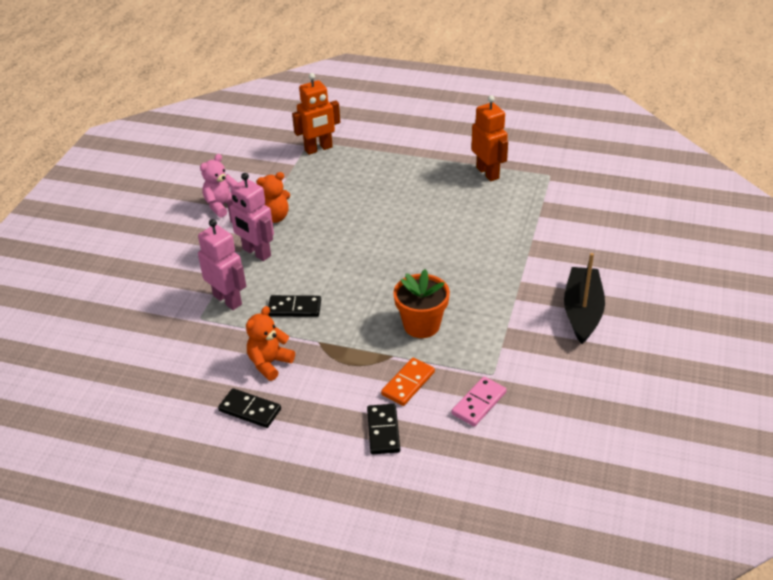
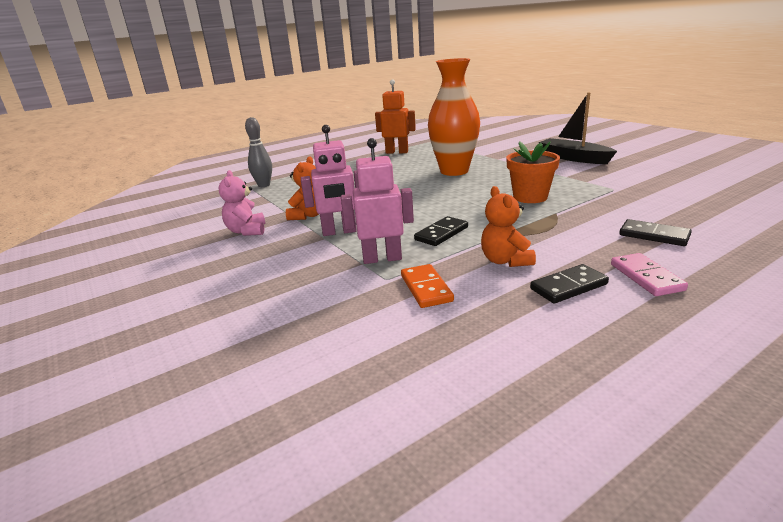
camera: 50 degrees left, 15 degrees down
orange robot [292,73,340,155] -> grey bowling pin [245,117,272,187]
orange domino [381,358,435,406] -> orange domino moved to [401,264,454,308]
pink domino [452,377,507,427] -> pink domino moved to [611,253,688,296]
none -> orange vase [428,58,480,176]

